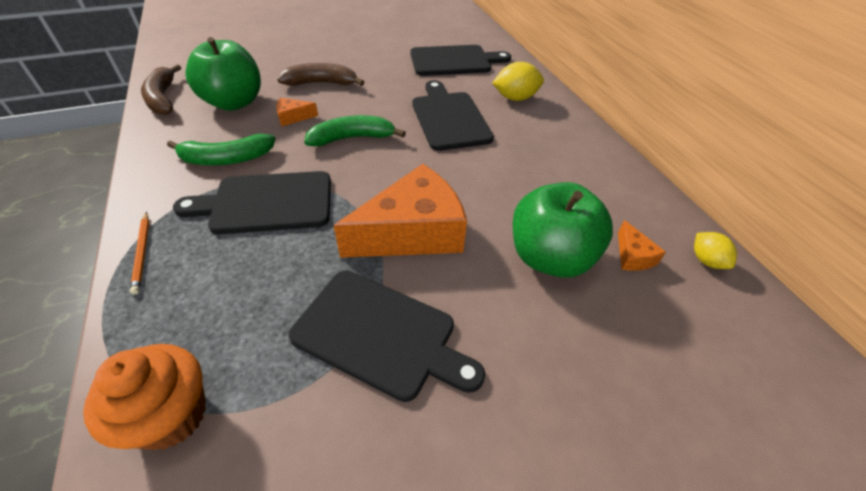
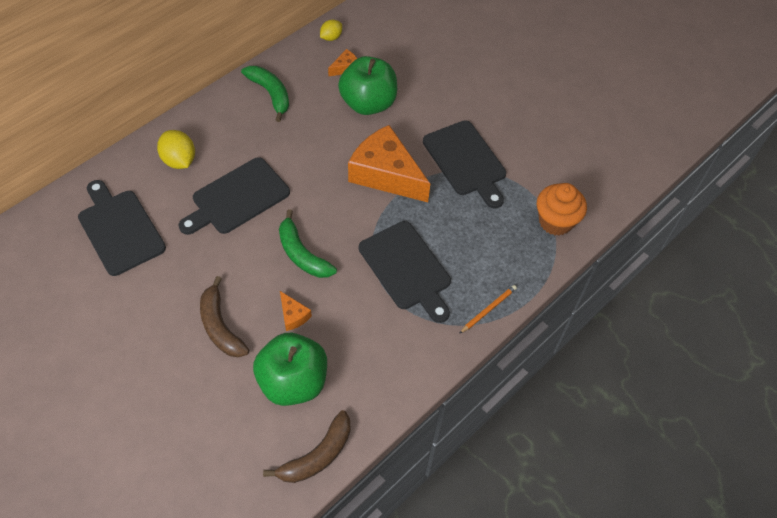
camera: 115 degrees left, 10 degrees up
green banana [167,134,275,165] -> green banana moved to [241,66,289,122]
black cutting board [289,270,485,402] -> black cutting board turned 150 degrees clockwise [423,120,506,209]

